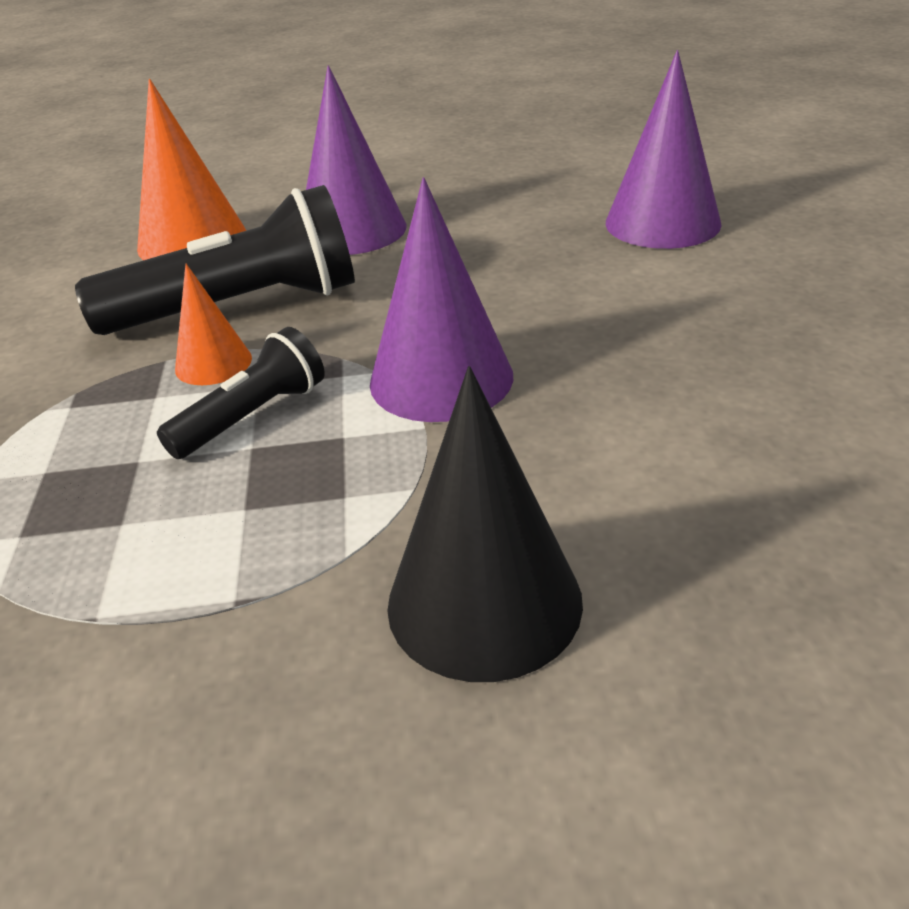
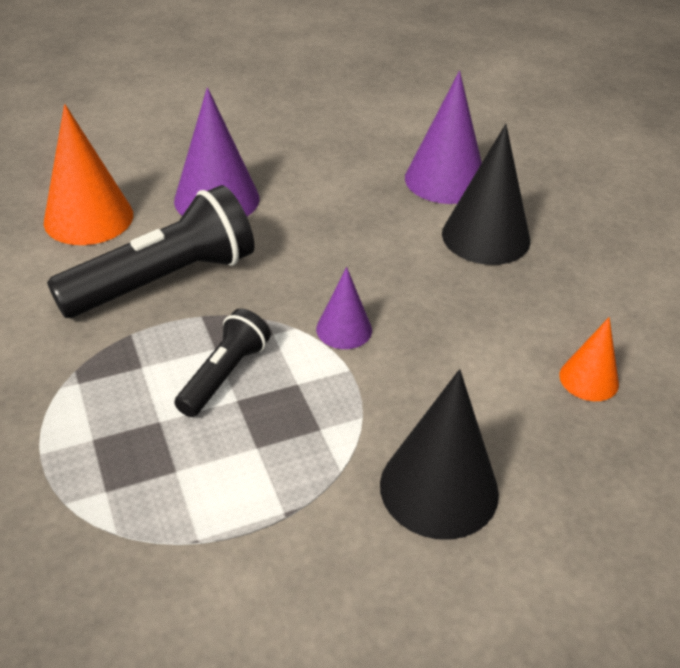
camera: 20 degrees left, 5 degrees up
orange cone [175,264,252,385] -> orange cone moved to [559,317,619,401]
purple cone [370,177,513,422] -> purple cone [316,267,372,349], size x0.56
none -> black cone [442,124,530,265]

